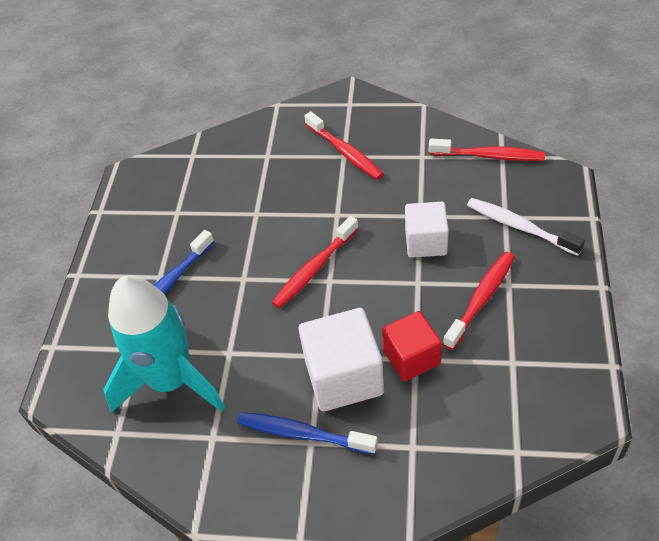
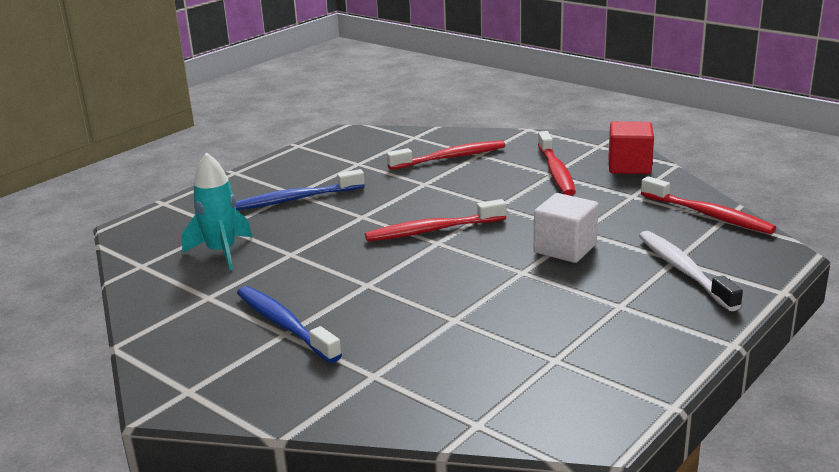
camera: 30 degrees right, 25 degrees down
turquoise rocket [103,275,225,413] -> turquoise rocket [182,152,252,270], size x0.57
white cube [298,308,384,411] -> none
red cube [382,311,442,382] -> red cube moved to [608,121,654,174]
red toothbrush [443,252,515,350] -> red toothbrush moved to [386,140,505,170]

